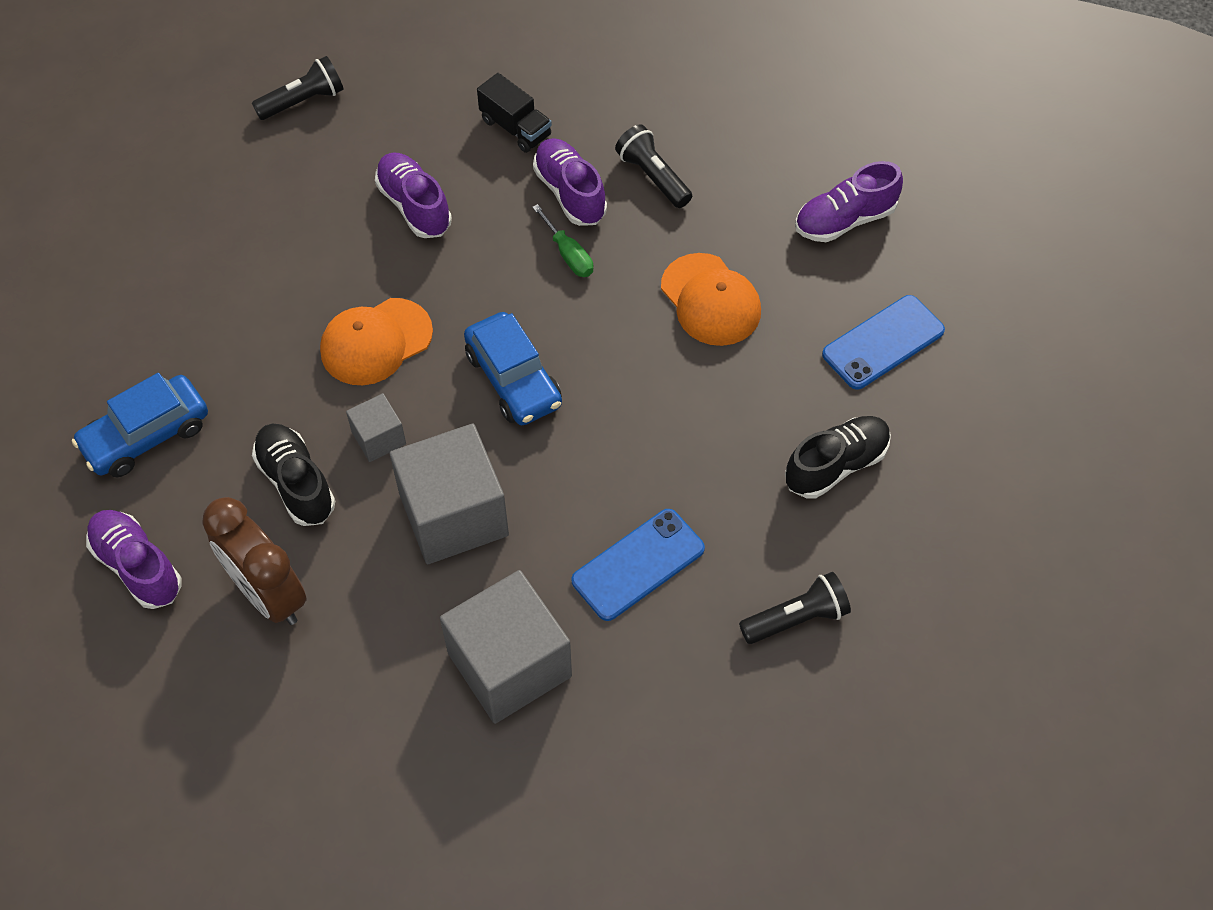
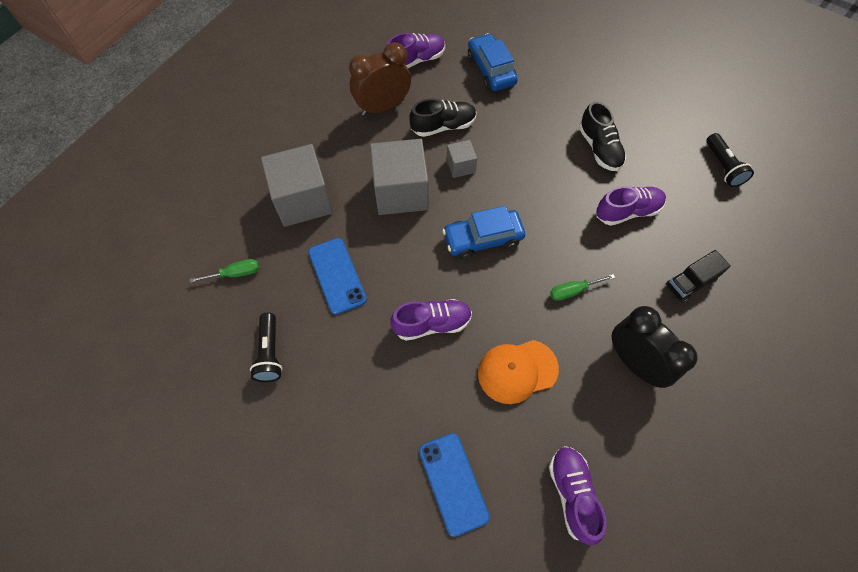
camera: 105 degrees right, 5 degrees up
orange cap [320,298,433,385] -> none
purple shoe [533,138,607,226] -> purple shoe moved to [390,299,472,341]
black flashlight [615,124,692,208] -> black clock [611,306,697,388]
black shoe [785,416,891,499] -> black shoe moved to [579,101,626,171]
none -> green screwdriver [190,259,259,283]

